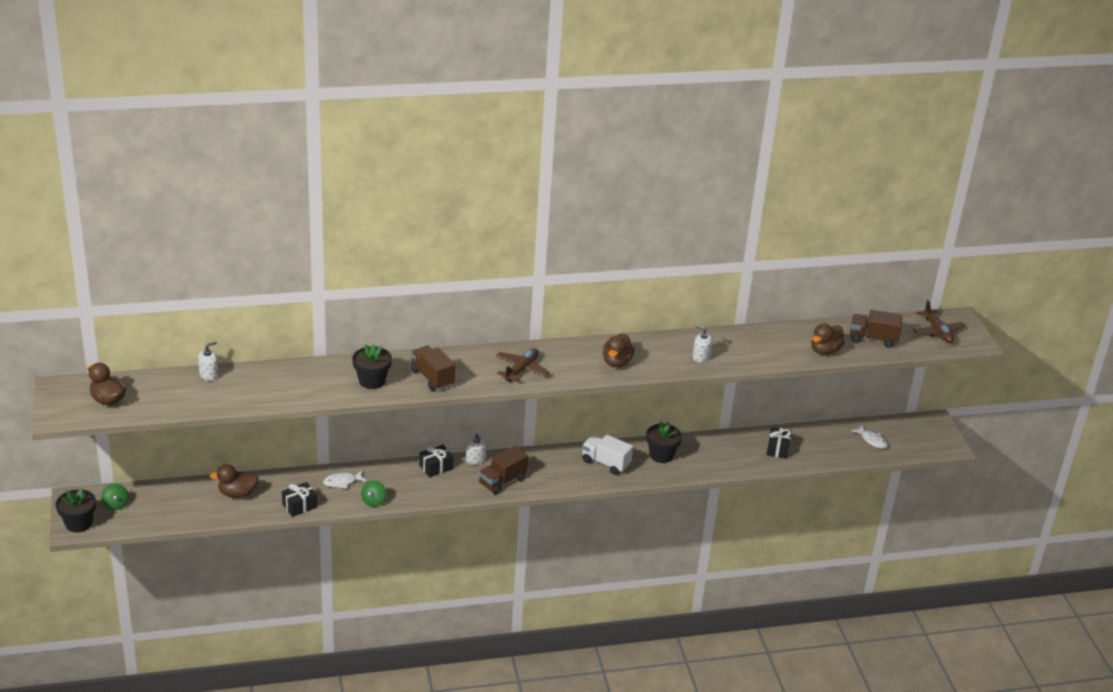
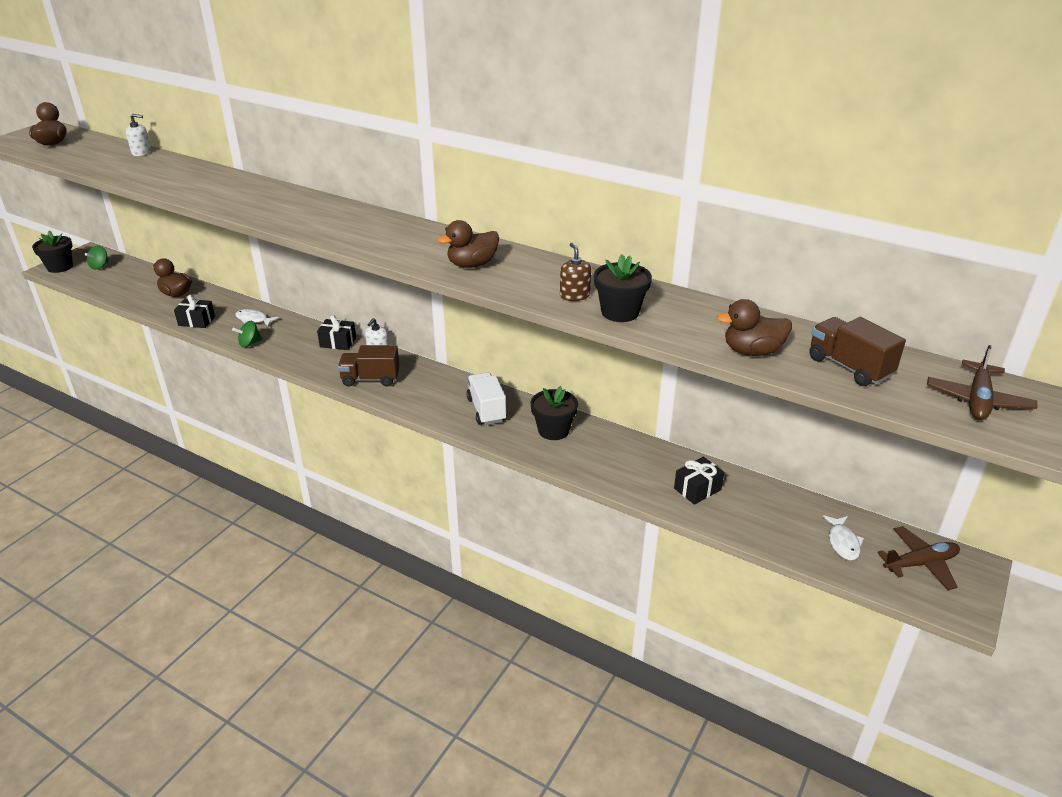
camera: 45 degrees right, 0 degrees up
black flower pot [352,344,392,389] -> black flower pot moved to [594,254,652,322]
brown truck [410,345,455,391] -> none
brown plane [496,348,550,382] -> brown plane moved to [877,526,960,590]
white soap dispenser [693,325,713,362] -> brown soap dispenser [560,243,591,301]

